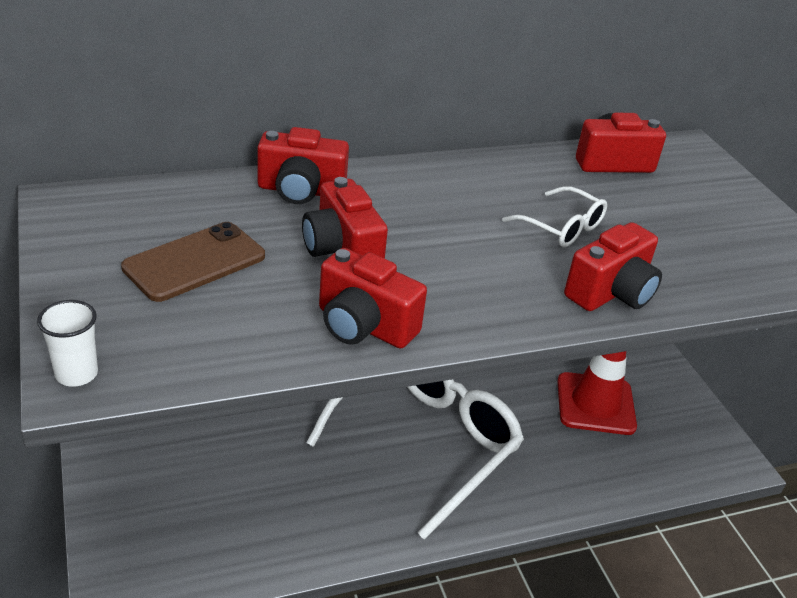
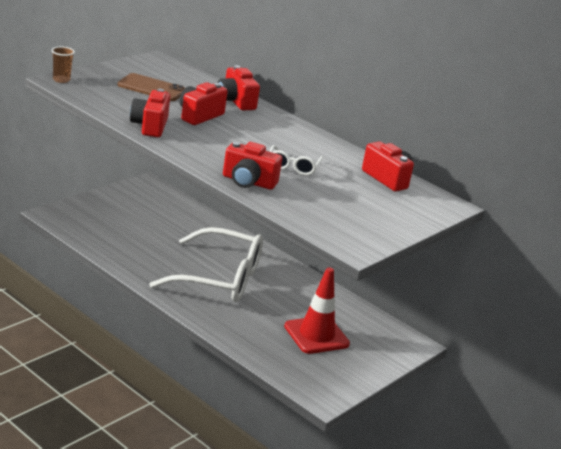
camera: 60 degrees right, 10 degrees down
white cup [37,300,98,387] -> brown cup [52,47,75,83]

